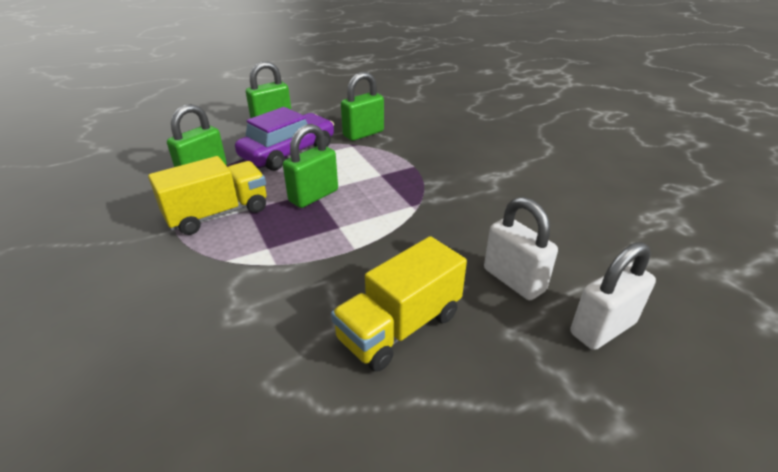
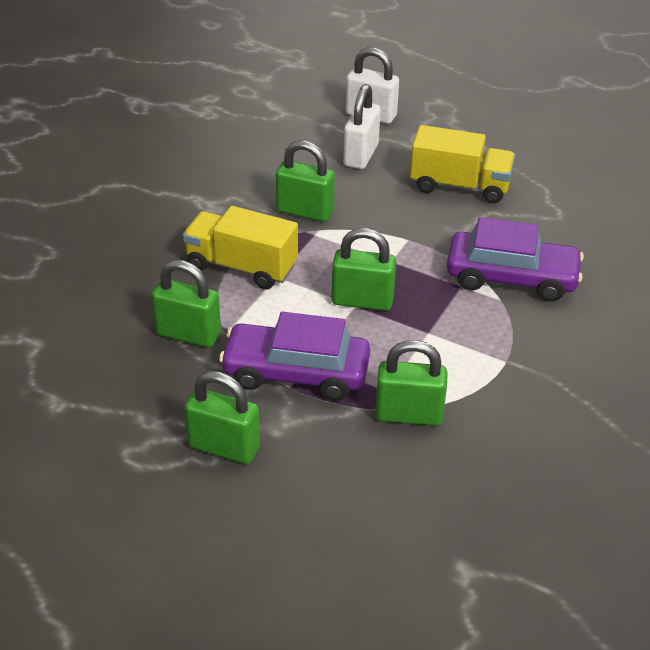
camera: 125 degrees left, 5 degrees up
yellow truck [148,156,266,235] -> yellow truck moved to [183,206,298,289]
none -> green padlock [276,140,335,222]
none -> purple car [447,217,584,301]

